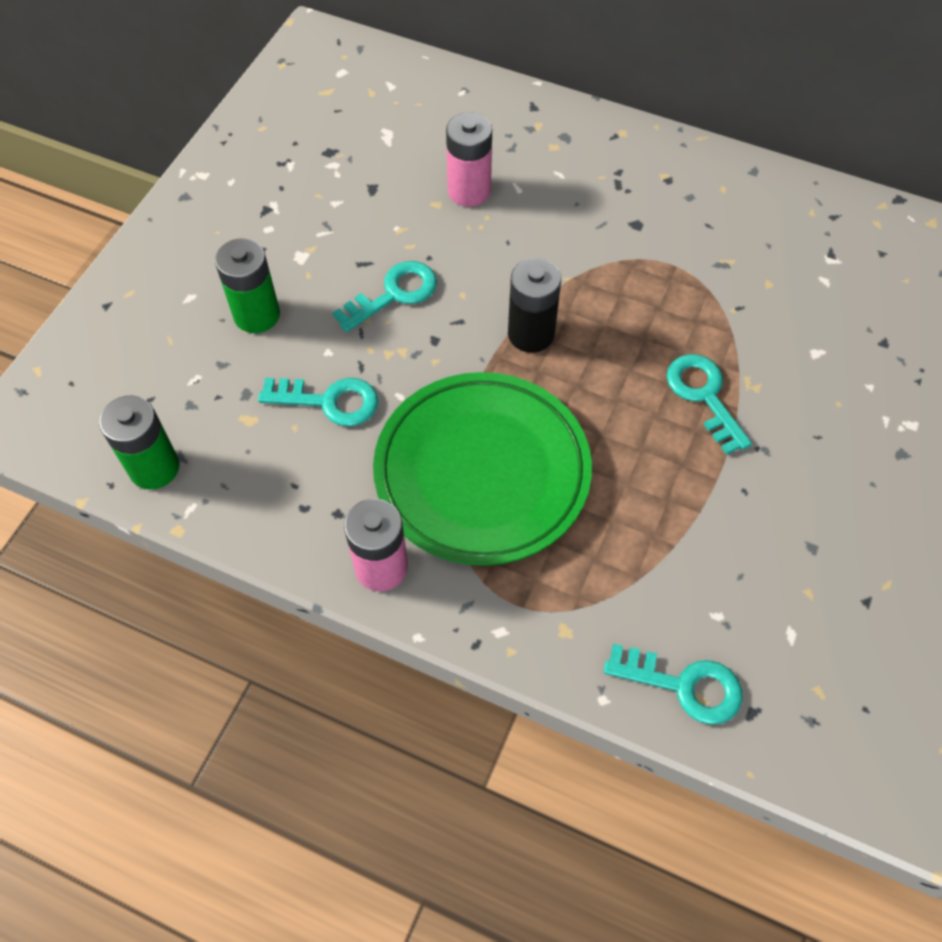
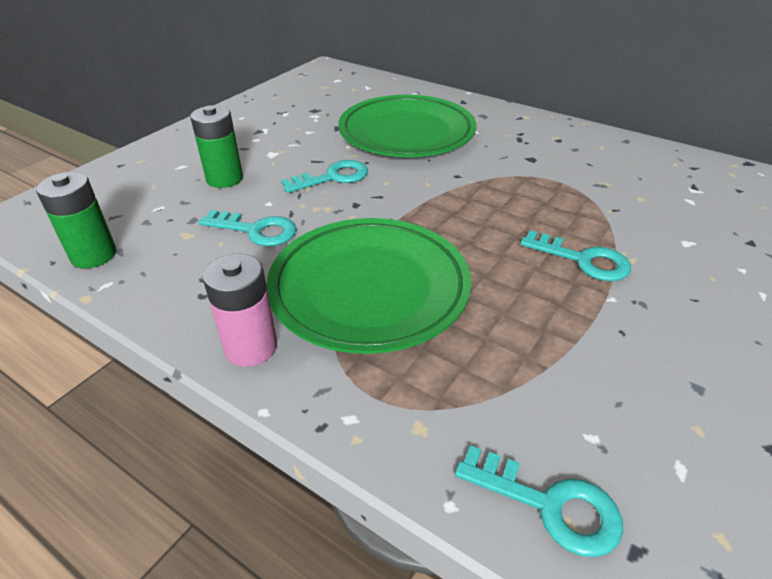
camera: 10 degrees right, 20 degrees down
pink battery [446,112,492,207] -> green plate [338,95,476,157]
black battery [508,258,561,353] -> none
turquoise key [667,354,752,455] -> turquoise key turned 135 degrees clockwise [520,230,631,281]

